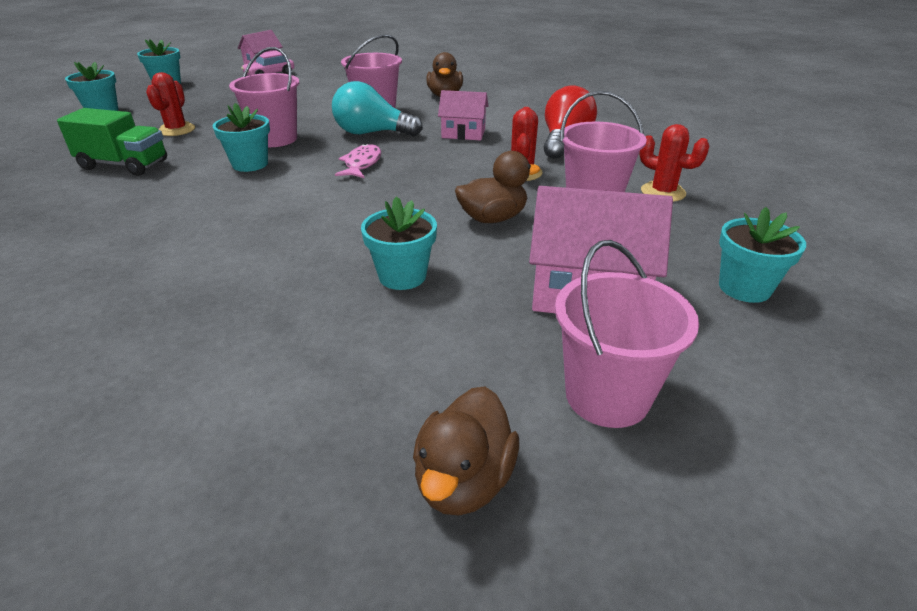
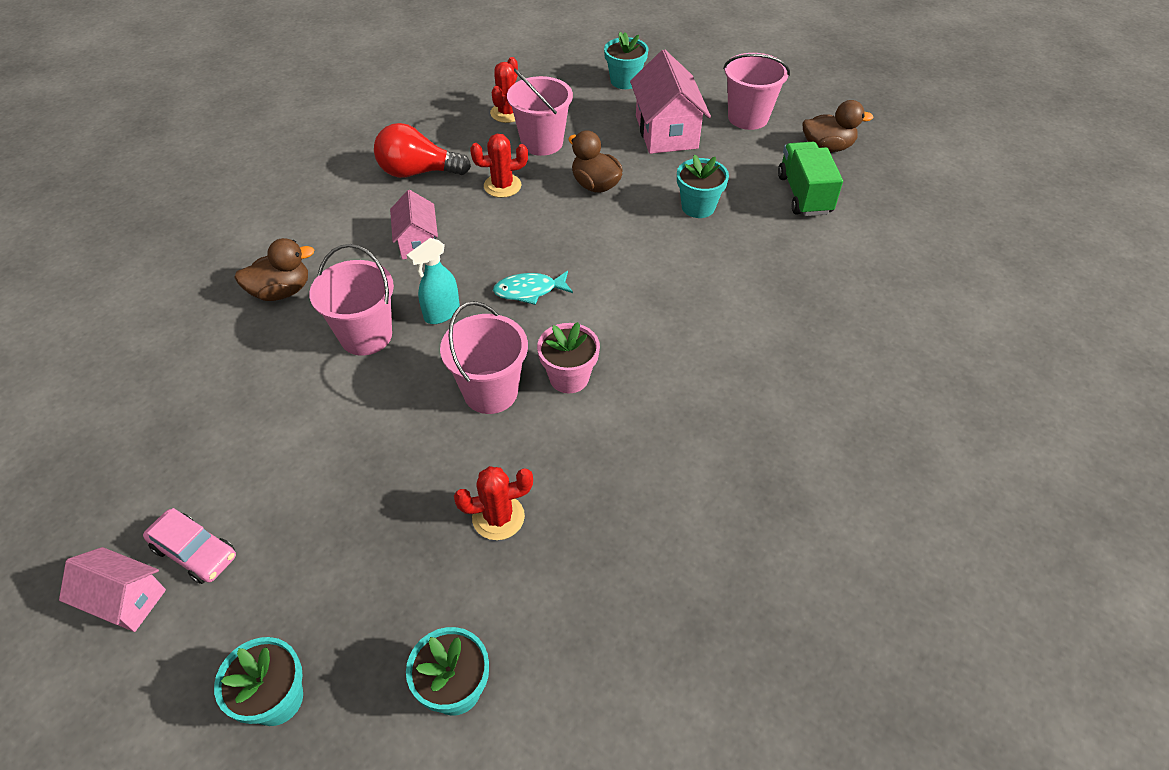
camera: 110 degrees left, 15 degrees up
green truck [57,108,167,176] -> green truck moved to [778,142,843,216]
turquoise flower pot [213,103,270,172] -> pink flower pot [537,322,600,393]
turquoise light bulb [332,81,423,136] -> turquoise spray bottle [406,238,460,324]
pink fish [335,144,381,178] -> turquoise fish [493,271,573,305]

